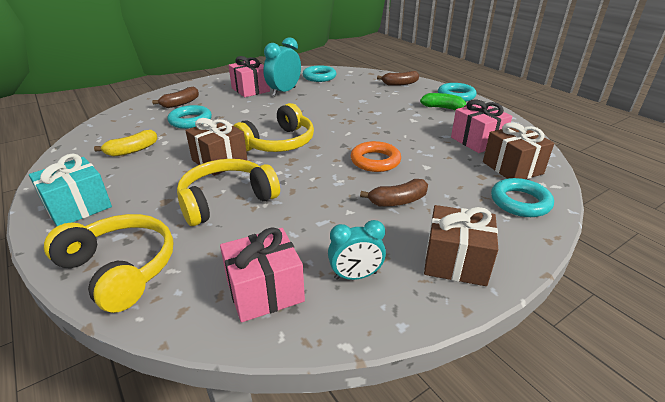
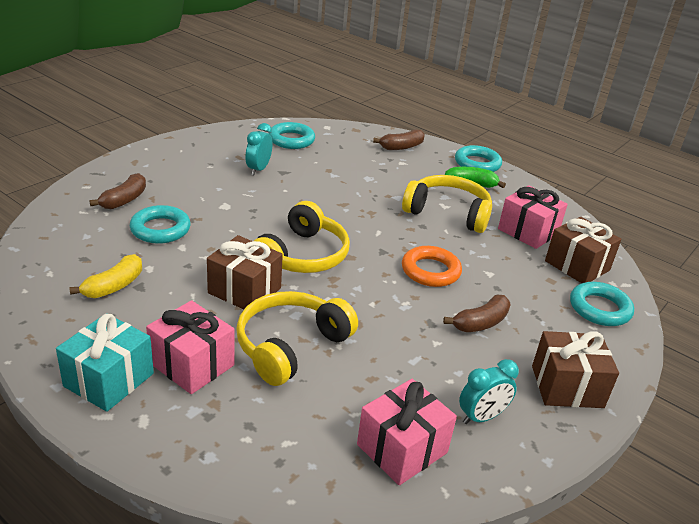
camera: 20 degrees left, 0 degrees up
yellow headphones [44,214,173,313] -> yellow headphones moved to [402,175,492,233]
pink gift [228,56,270,97] -> pink gift moved to [146,300,234,394]
turquoise clock [263,37,301,96] -> turquoise clock [245,123,273,175], size x0.66

